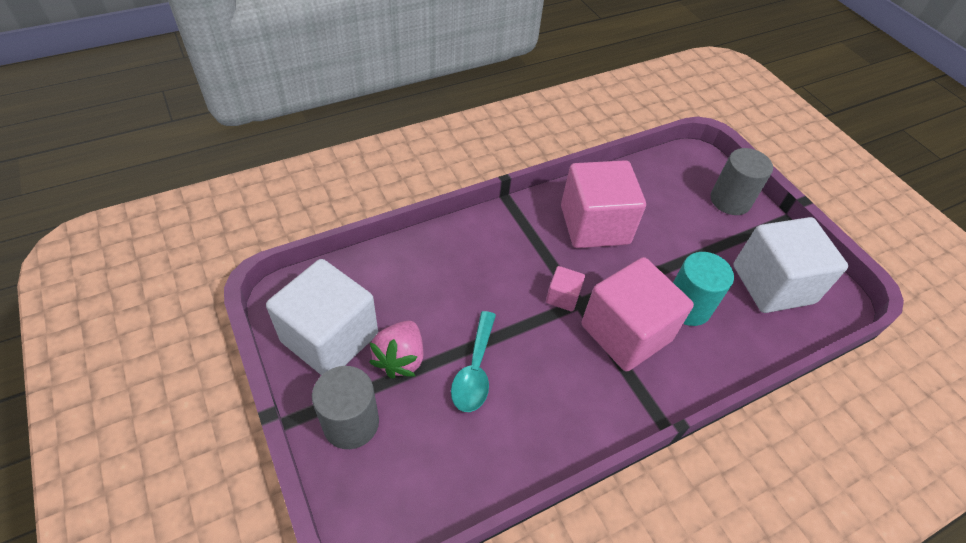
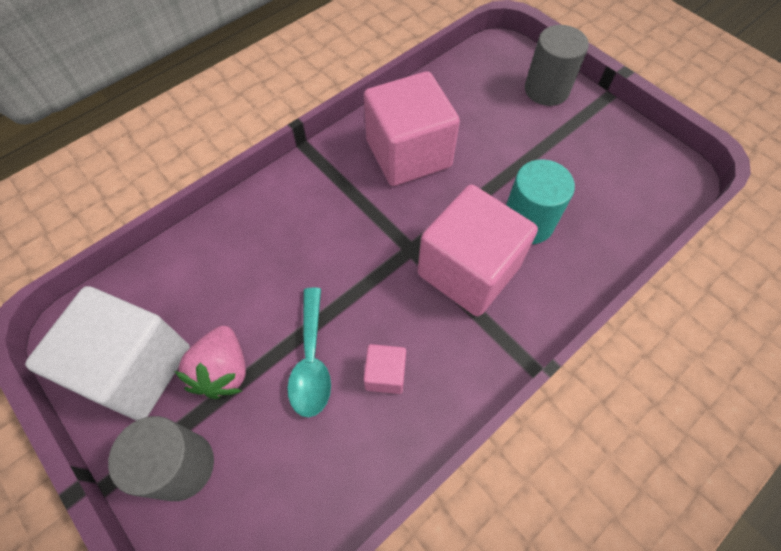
camera: 10 degrees left, 10 degrees up
pink cube [546,266,585,311] -> pink cube moved to [364,344,406,394]
white cube [733,217,848,313] -> none

